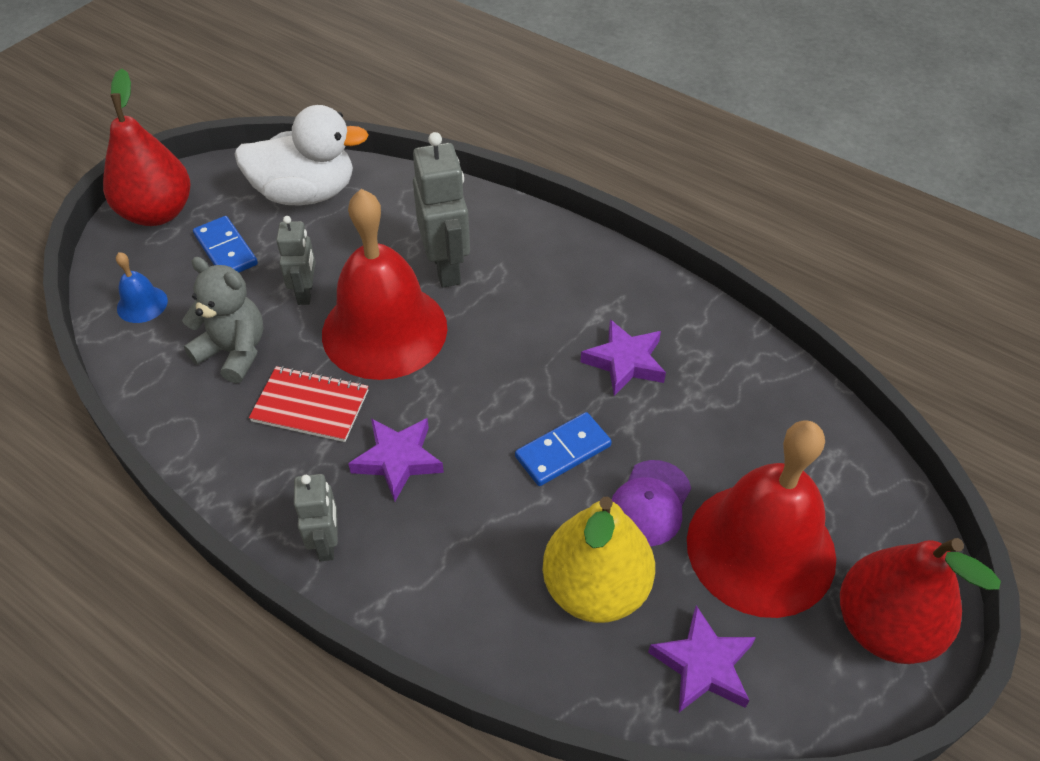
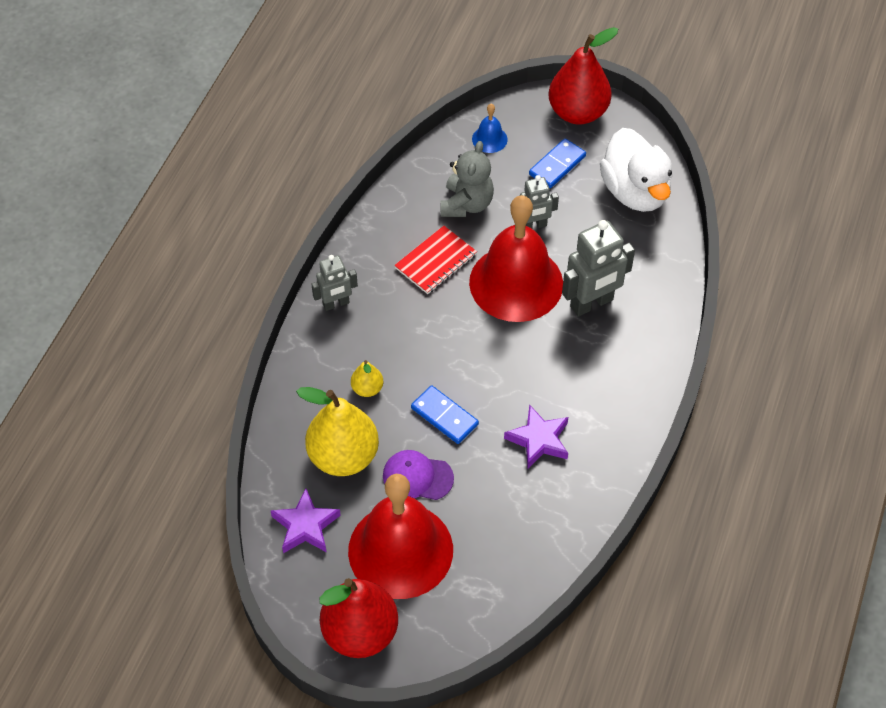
camera: 75 degrees right, 5 degrees up
red notebook [249,366,369,442] -> red notebook turned 45 degrees clockwise [394,226,477,294]
purple star [348,418,444,501] -> none
none -> yellow pear [351,360,383,397]

